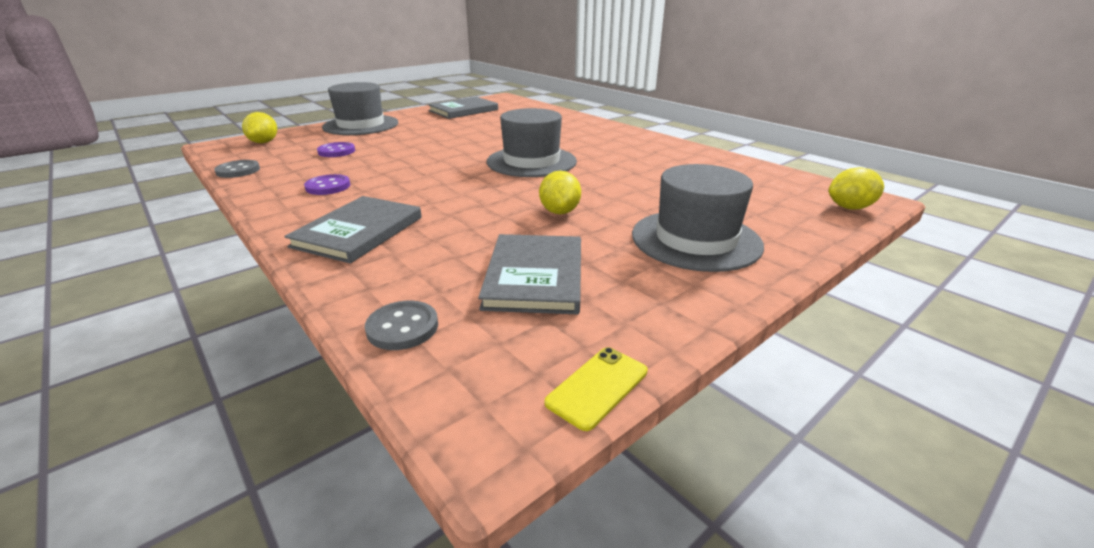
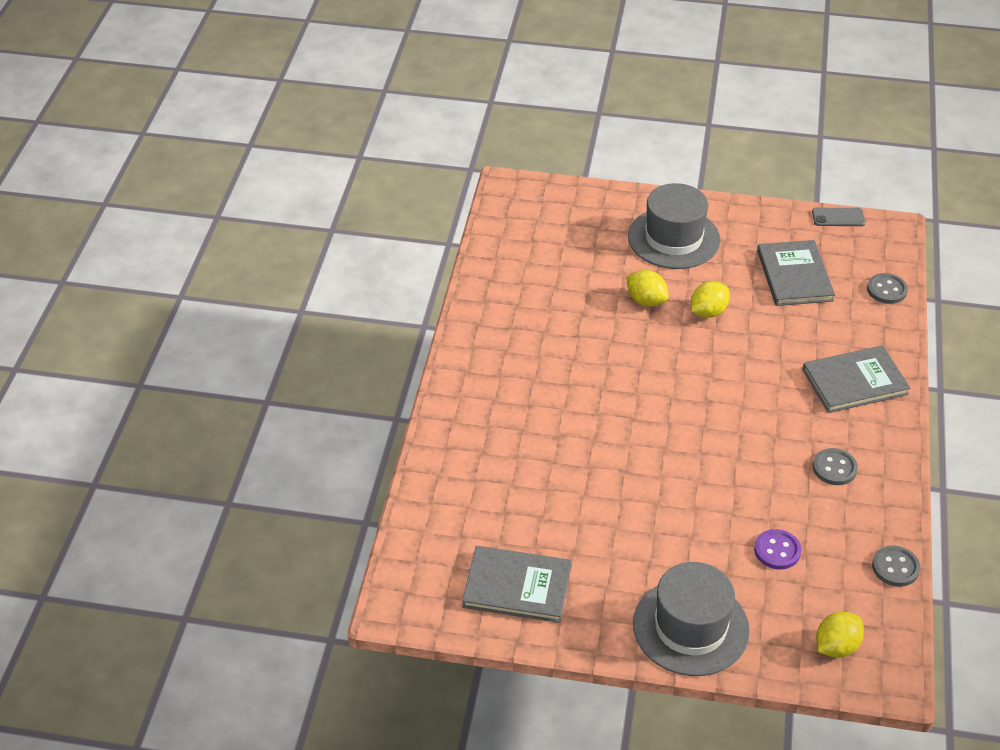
camera: 130 degrees left, 15 degrees up
purple button [304,174,350,195] -> grey button [813,448,858,485]
grey book [478,234,581,314] -> grey book turned 60 degrees counterclockwise [757,240,835,306]
grey hat [487,108,577,177] -> none
yellow phone [545,347,648,431] -> grey phone [812,208,865,226]
yellow lemon [828,167,884,209] -> yellow lemon moved to [626,270,669,306]

